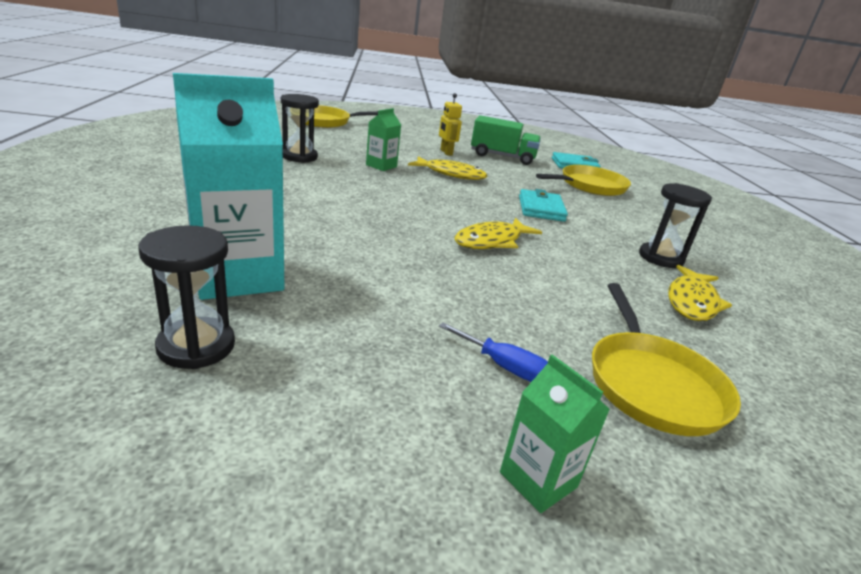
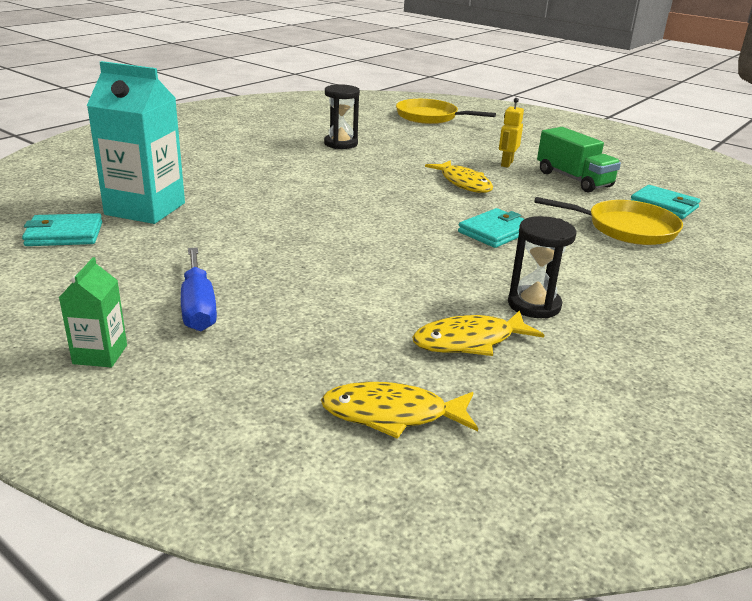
camera: 45 degrees right, 0 degrees up
black hourglass [138,225,235,369] -> turquoise wallet [22,213,102,246]
green carton [366,108,401,171] -> none
blue screwdriver [439,322,548,382] -> blue screwdriver [181,247,217,331], size x1.54
yellow fish [455,218,542,249] -> yellow fish moved to [321,382,478,439]
yellow pan [592,283,741,436] -> none

